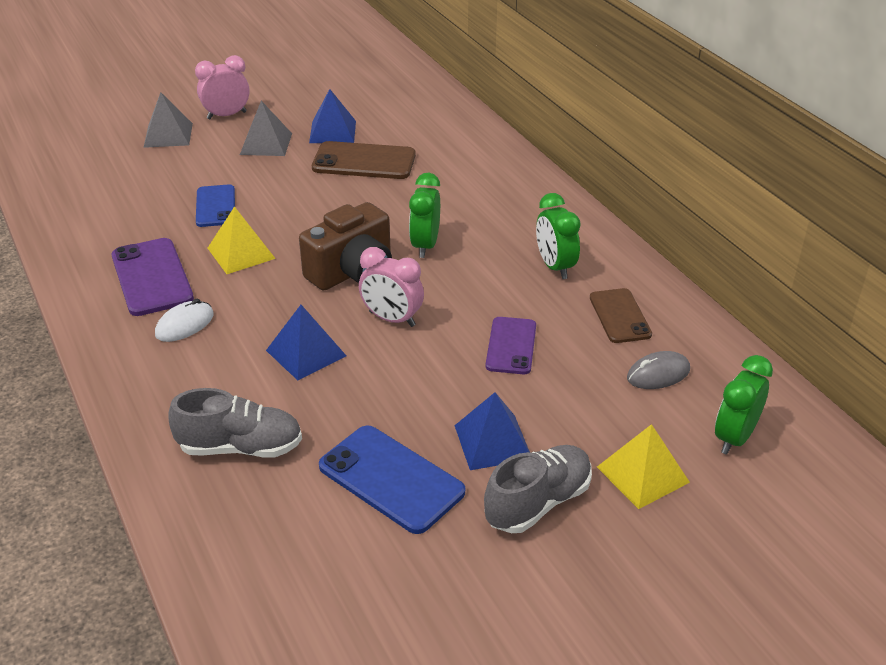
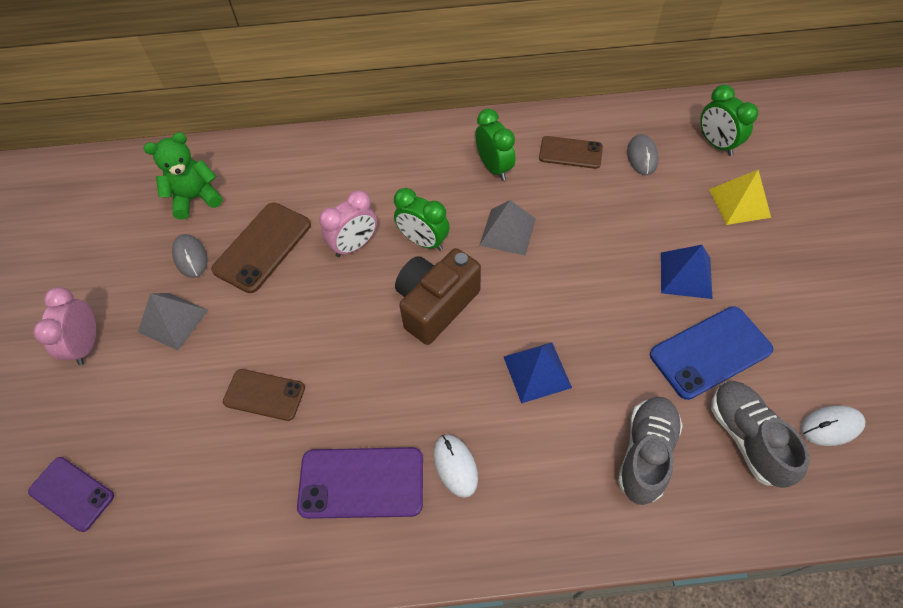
camera: 65 degrees left, 20 degrees up
grey pyramid [143,92,193,148] -> grey pyramid moved to [479,200,536,256]
blue phone [196,184,235,227] -> brown phone [223,369,305,421]
yellow pyramid [208,206,276,274] -> none
brown camera [299,202,392,291] -> brown camera turned 120 degrees counterclockwise [395,248,481,345]
blue pyramid [309,89,356,143] -> grey mouse [172,234,208,278]
pink clock [359,247,424,327] -> pink clock moved to [319,190,377,257]
grey shoe [484,445,592,533] -> grey shoe moved to [711,381,810,488]
purple phone [486,317,536,374] -> purple phone moved to [28,457,114,532]
green clock [536,193,581,279] -> green clock turned 120 degrees counterclockwise [475,109,515,181]
none -> green teddy bear [143,132,223,220]
none -> white mouse [801,406,865,446]

